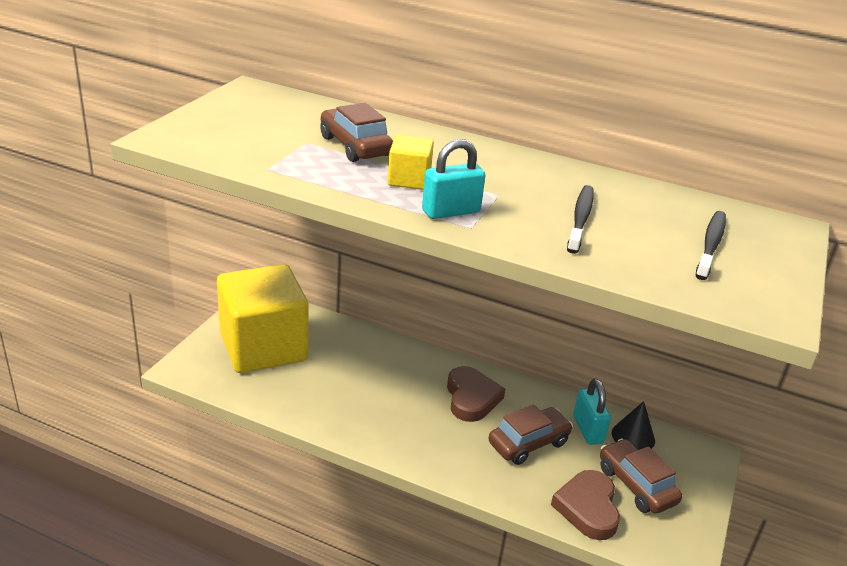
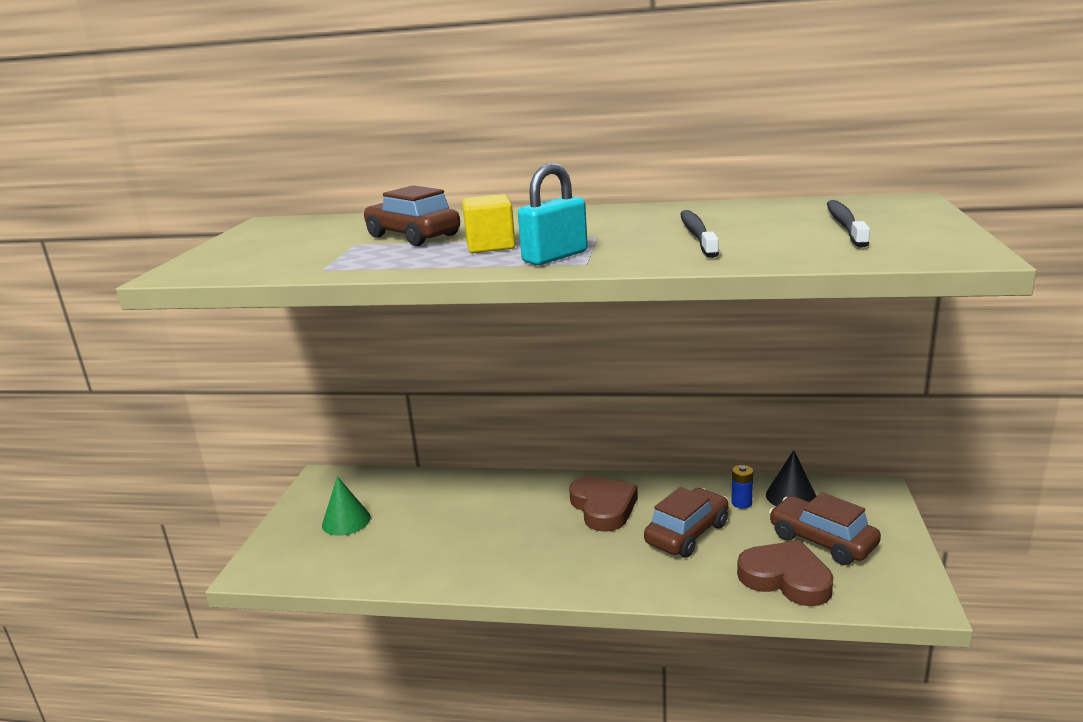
camera: 10 degrees left, 10 degrees down
yellow cube [217,264,308,373] -> green cone [322,476,371,536]
brown heart [551,470,620,540] -> brown heart turned 135 degrees clockwise [737,540,834,606]
turquoise padlock [573,379,611,445] -> blue battery [731,465,753,509]

